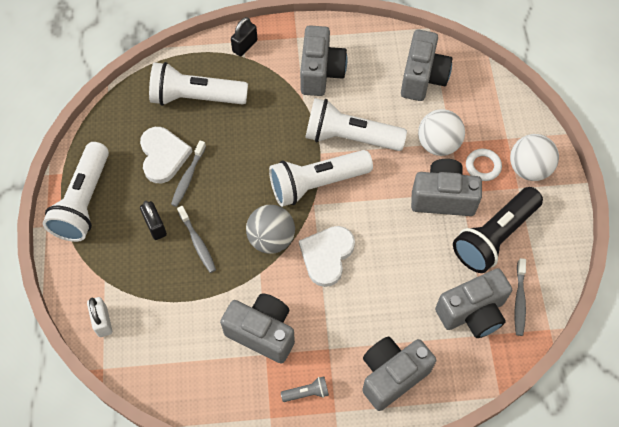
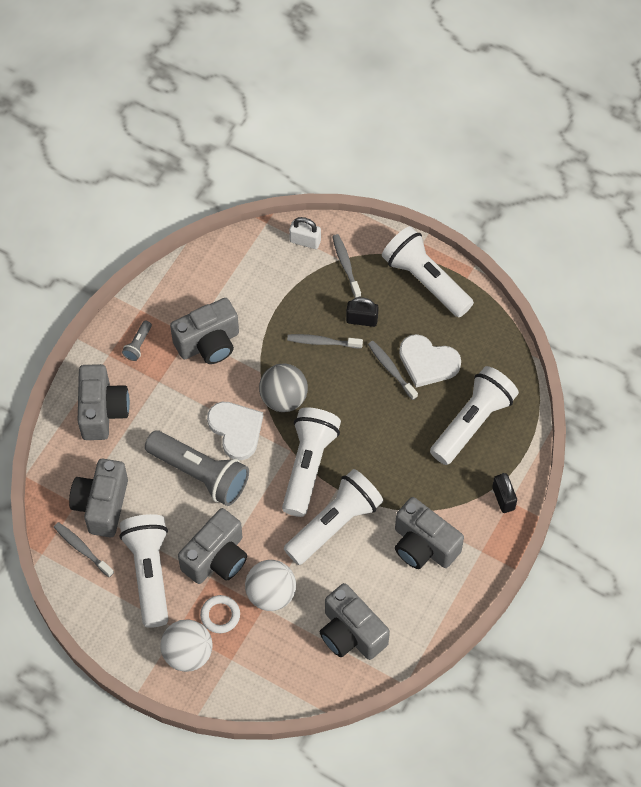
camera: 125 degrees right, 0 degrees up
black flashlight [453,187,543,273] -> white flashlight [120,514,169,628]
none -> grey flashlight [145,430,249,506]
none -> grey toothbrush [332,234,361,298]

